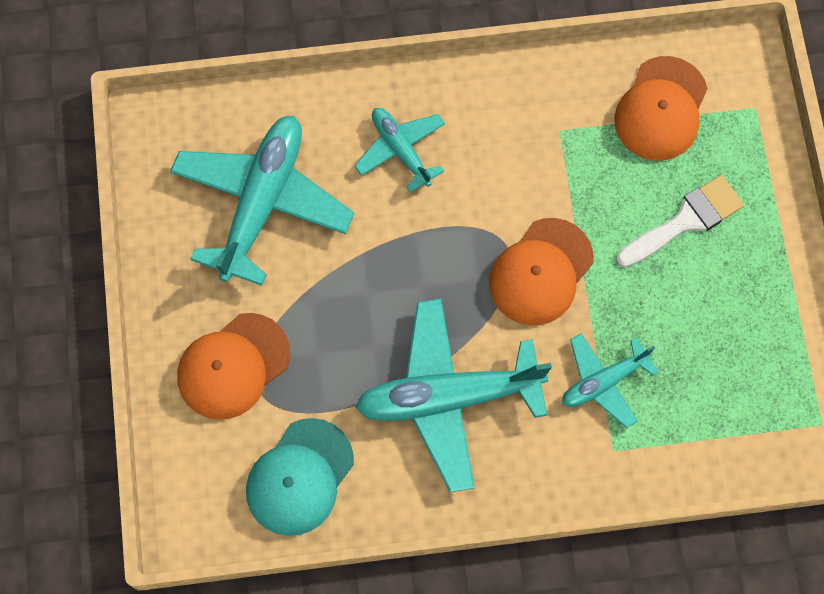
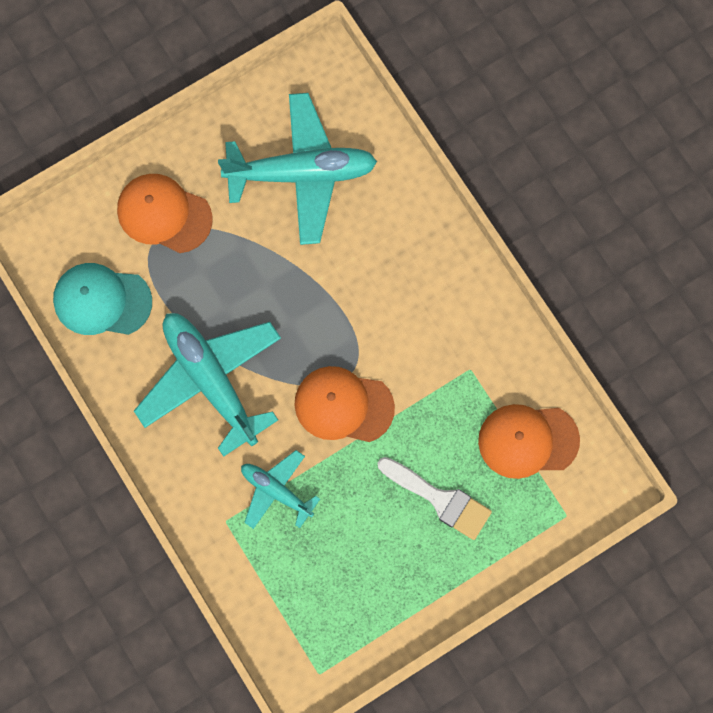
camera: 65 degrees right, 5 degrees up
turquoise plane [354,108,445,192] -> none

